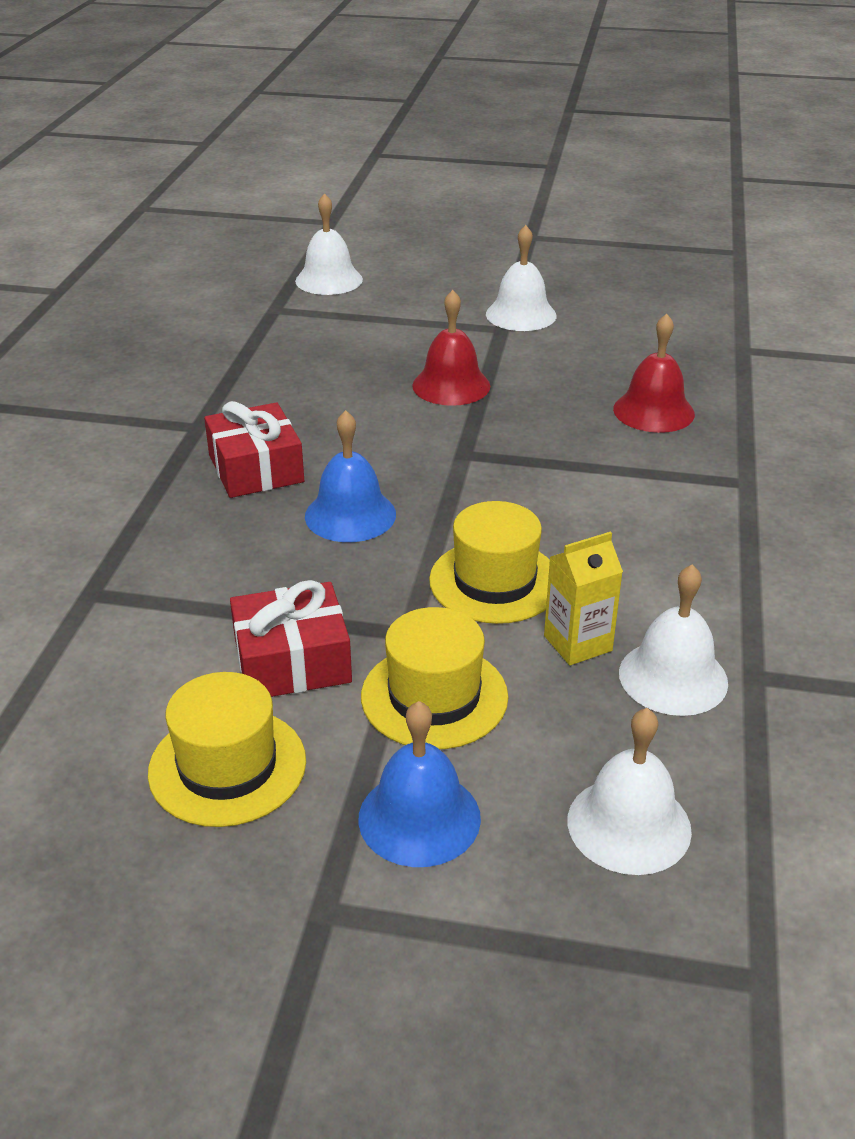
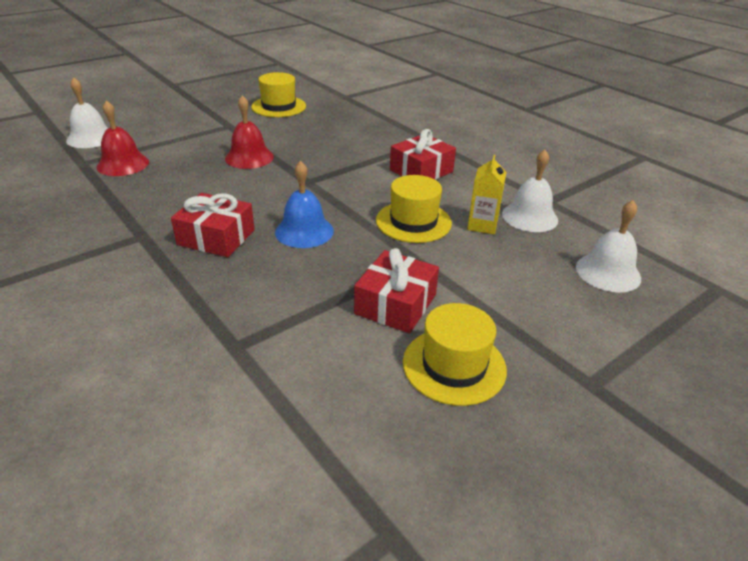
camera: 50 degrees left, 0 degrees up
blue bell [358,701,481,867] -> none
yellow hat [361,607,508,749] -> yellow hat moved to [251,72,306,117]
white bell [486,225,557,331] -> none
red bell [613,314,695,433] -> red bell moved to [97,100,149,176]
none -> red gift [390,129,456,180]

